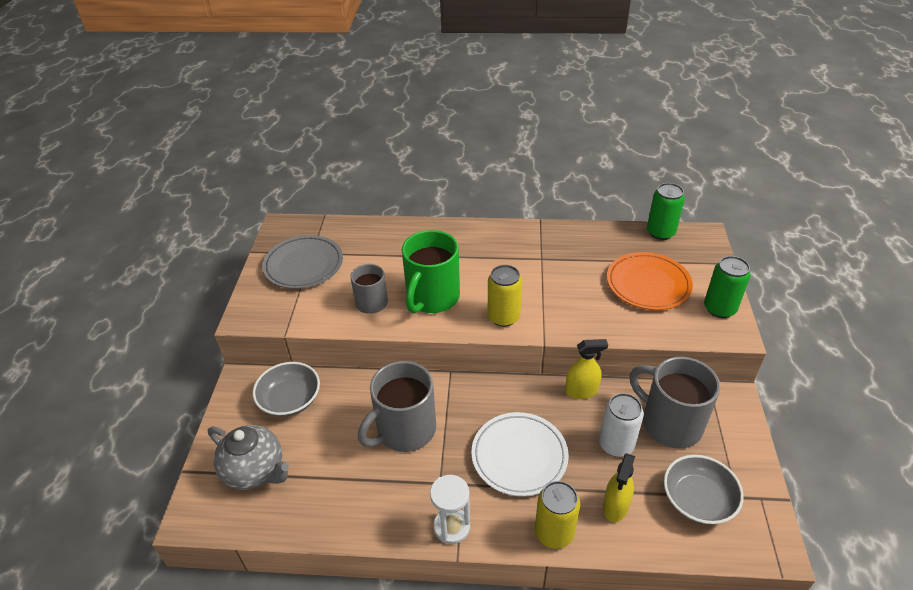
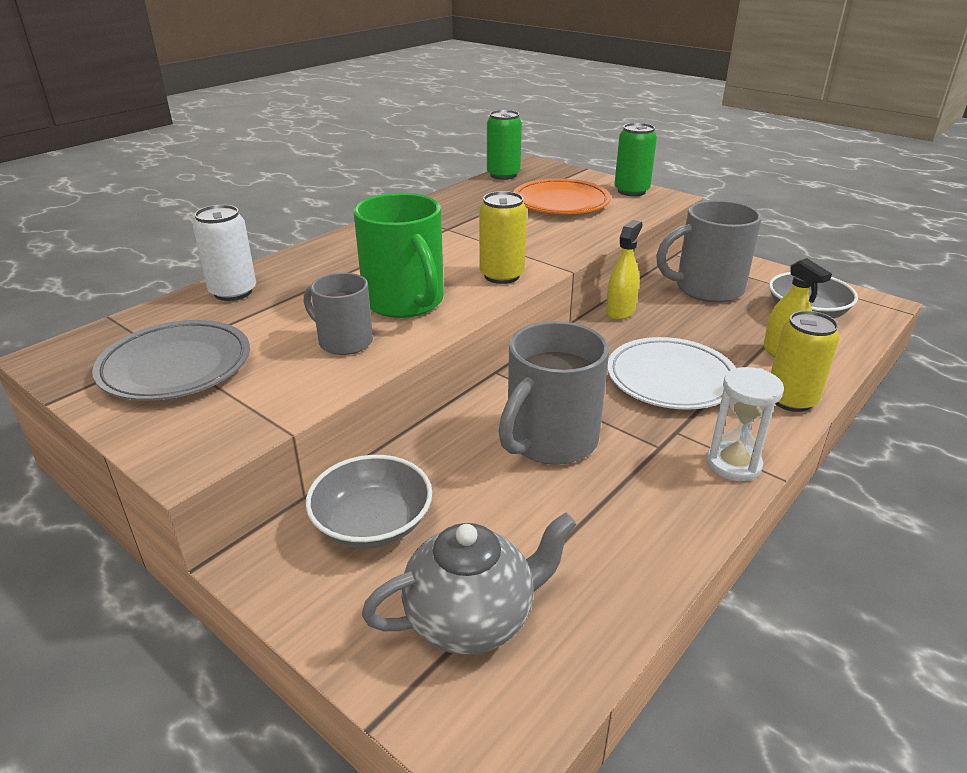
camera: 55 degrees left, 10 degrees down
grey mug [358,361,436,452] -> grey mug turned 45 degrees clockwise [498,321,609,465]
white can [599,393,644,457] -> white can moved to [193,205,256,301]

